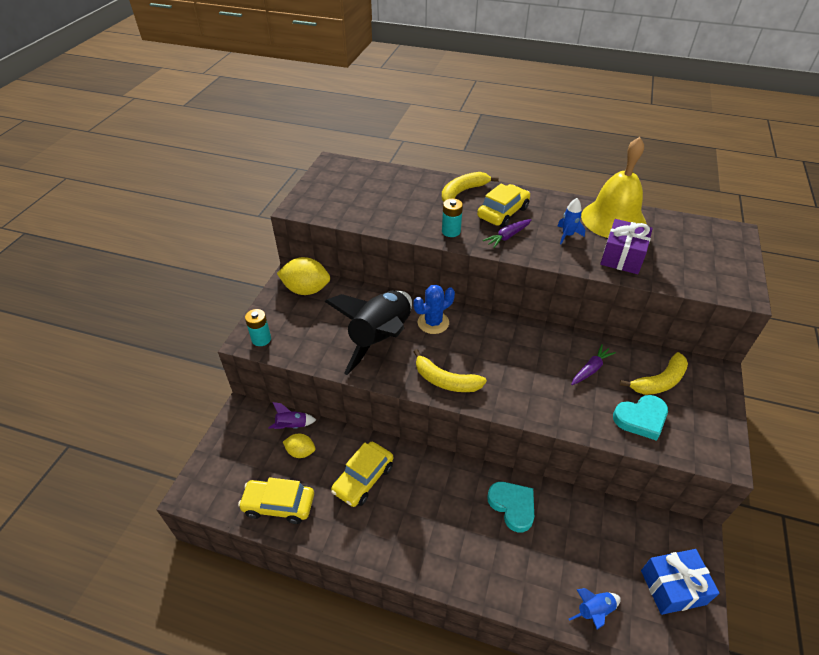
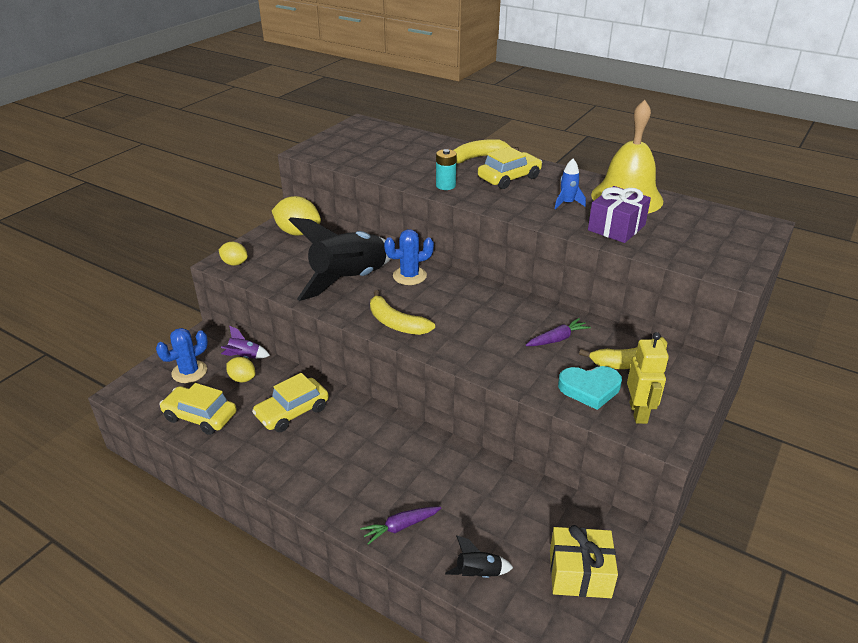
camera: 15 degrees right, 10 degrees down
turquoise battery [245,309,271,346] -> yellow lemon [219,242,248,266]
purple carrot [483,219,531,248] -> purple carrot moved to [360,507,441,545]
turquoise heart [487,482,534,533] -> none
blue rocket [569,588,621,629] -> black rocket [445,536,513,578]
blue gift [641,549,720,615] -> yellow gift [550,525,618,598]
none -> blue cactus [156,328,208,383]
none -> yellow robot [627,332,669,424]

